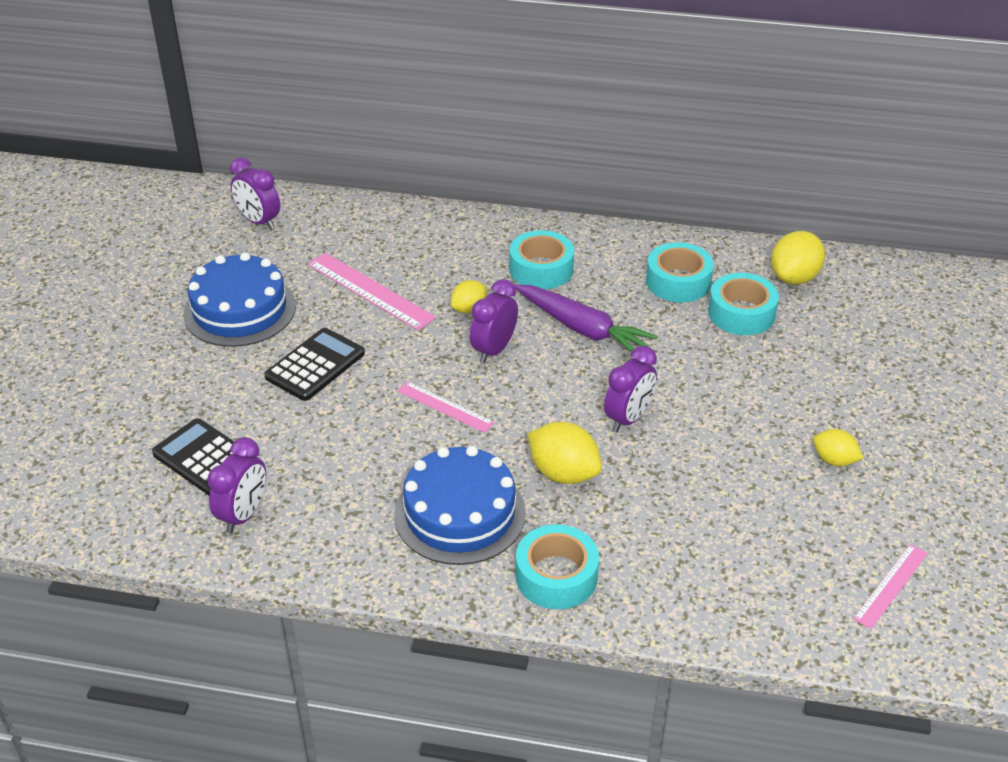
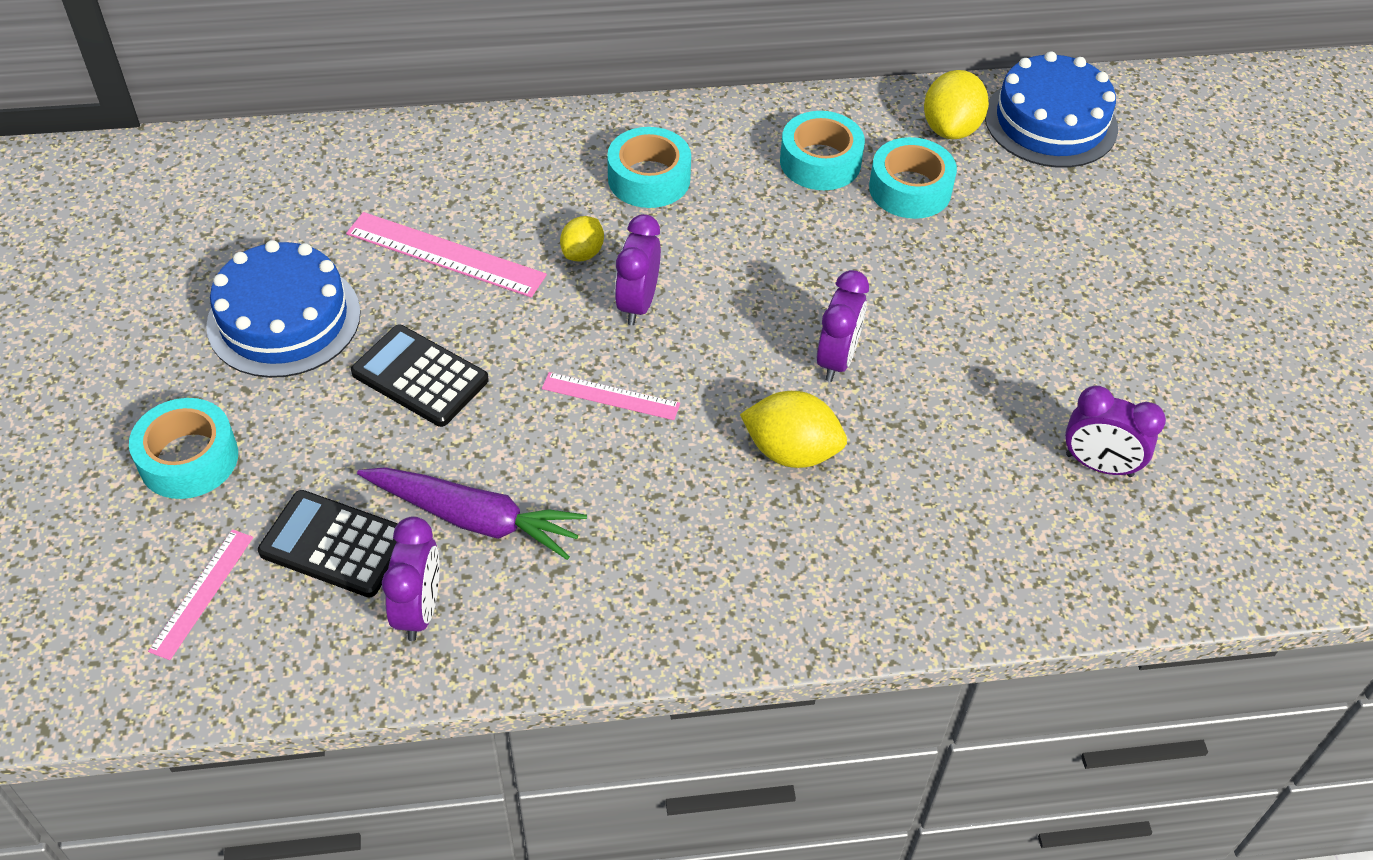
camera: 20 degrees left, 10 degrees up
purple clock [230,157,280,230] -> purple clock moved to [1065,386,1166,477]
black calculator [264,328,365,401] -> black calculator turned 75 degrees counterclockwise [351,325,489,427]
blue cake [394,446,526,565] -> blue cake moved to [985,51,1118,168]
purple carrot [514,284,658,353] -> purple carrot moved to [357,467,587,560]
turquoise tape [516,524,599,609] -> turquoise tape moved to [129,398,238,499]
yellow lemon [813,429,863,466] -> none
pink ruler [853,544,928,629] -> pink ruler moved to [148,529,253,660]

